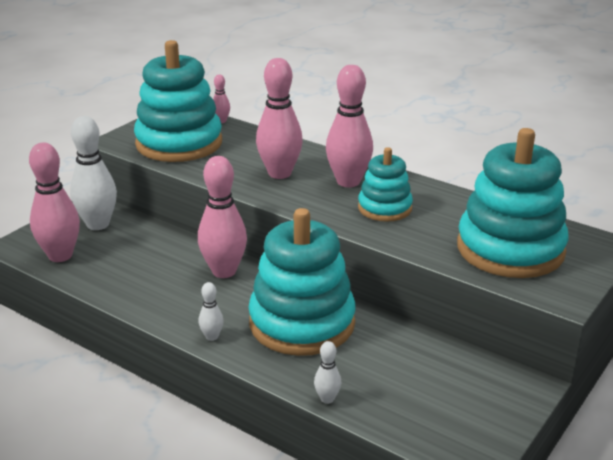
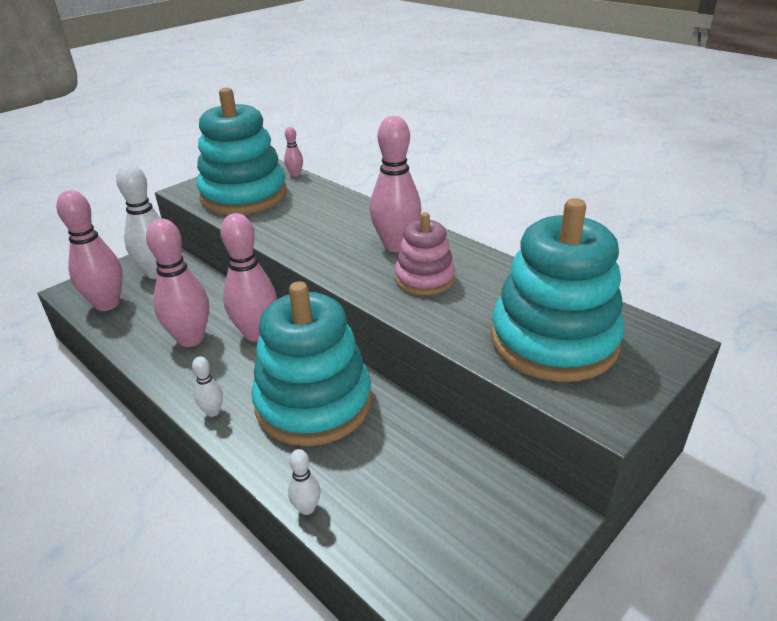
camera: 10 degrees right, 5 degrees up
pink bowling pin [256,58,303,179] -> pink bowling pin moved to [146,219,209,347]
turquoise stacking toy [358,147,413,222] -> pink stacking toy [395,212,455,295]

